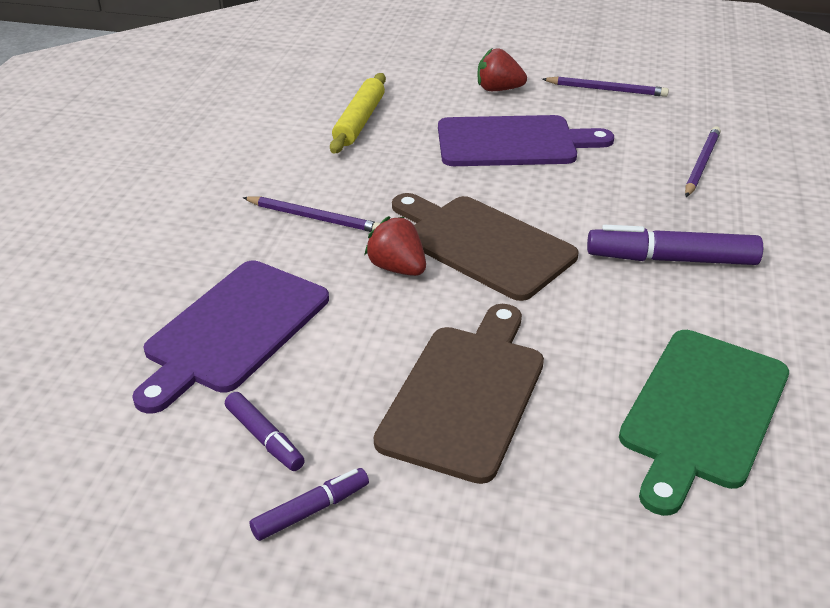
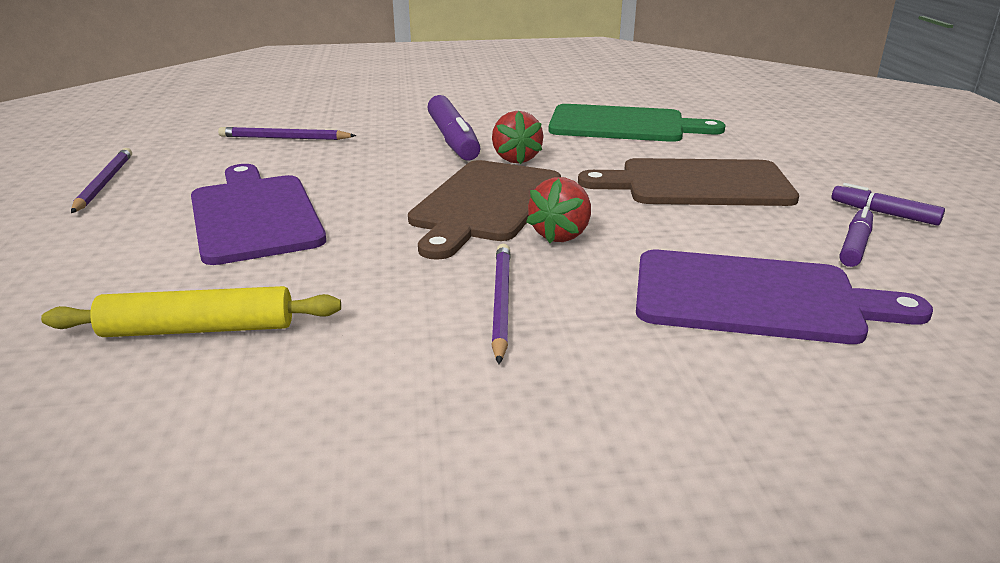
camera: 110 degrees left, 10 degrees down
red strawberry [478,49,527,91] -> red strawberry moved to [492,111,543,164]

